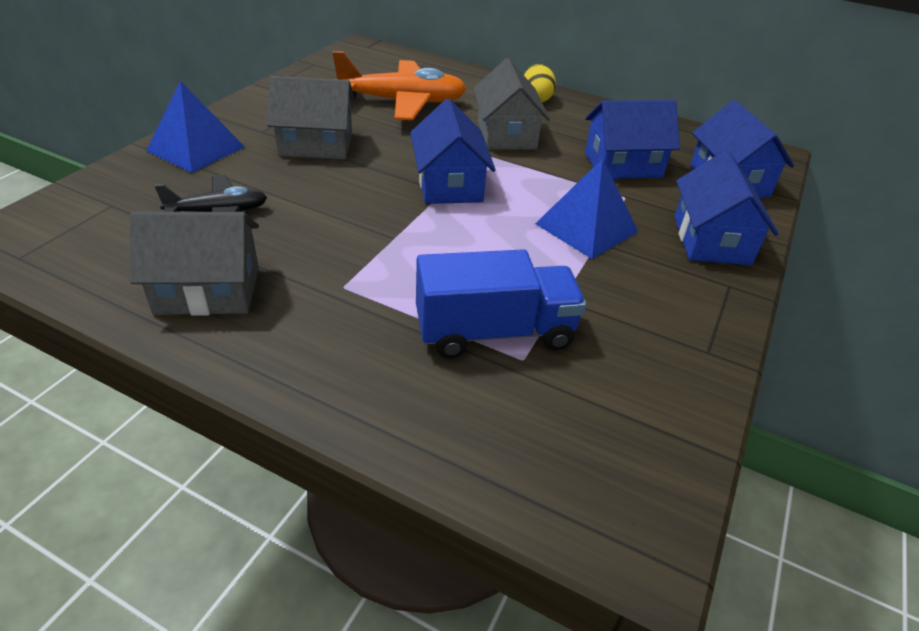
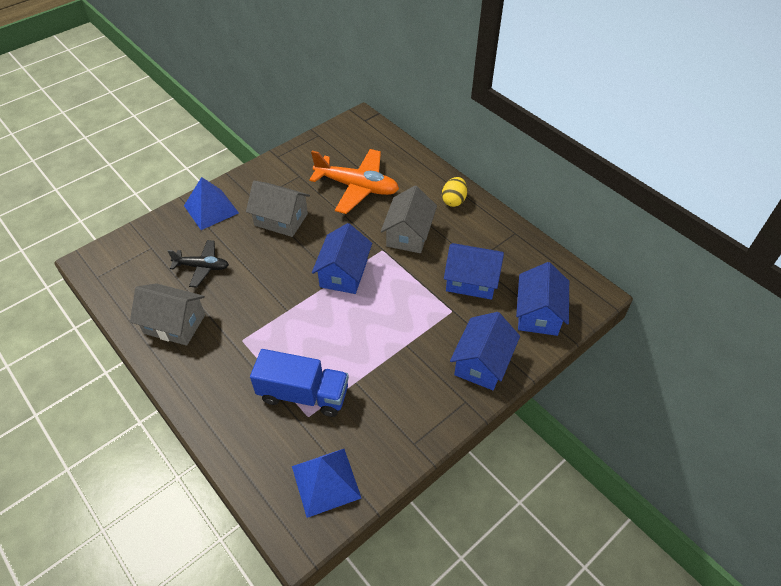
camera: 25 degrees right, 10 degrees up
blue pyramid [535,159,638,259] -> blue pyramid moved to [292,449,361,518]

